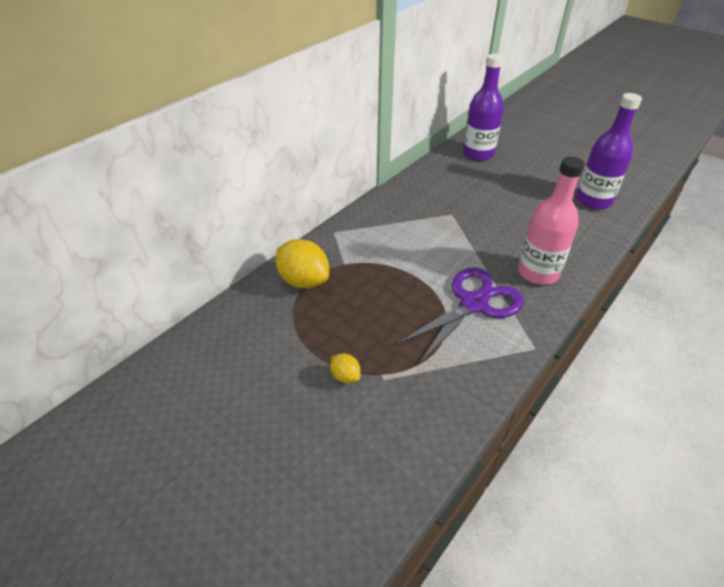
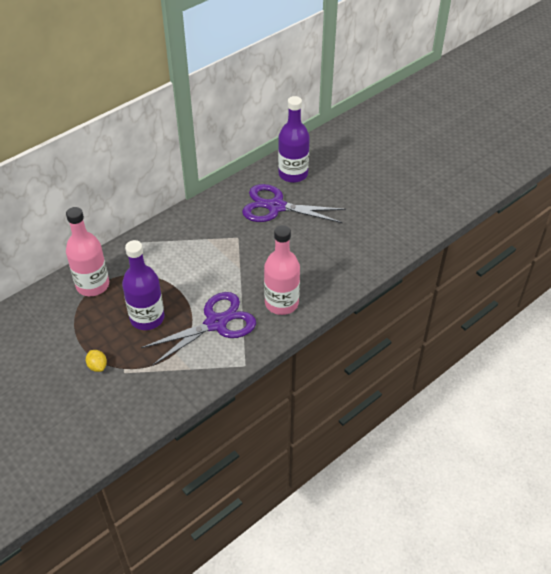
camera: 10 degrees right, 5 degrees up
yellow lemon [276,239,329,289] -> pink bottle [66,207,109,296]
purple bottle [576,93,642,210] -> purple bottle moved to [122,240,164,330]
none -> purple scissors [242,184,346,223]

